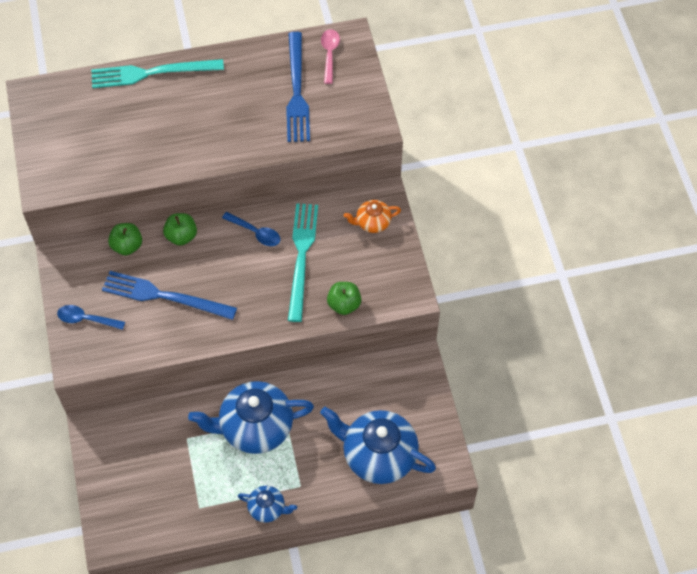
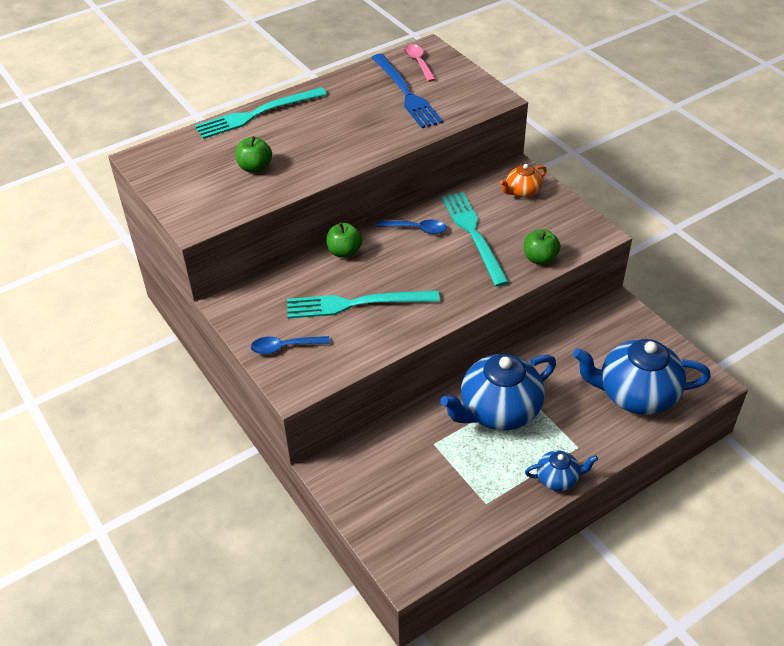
camera: 20 degrees left, 15 degrees down
blue fork [102,271,237,320] -> turquoise fork [287,290,440,319]
green apple [108,223,142,256] -> green apple moved to [236,136,272,173]

